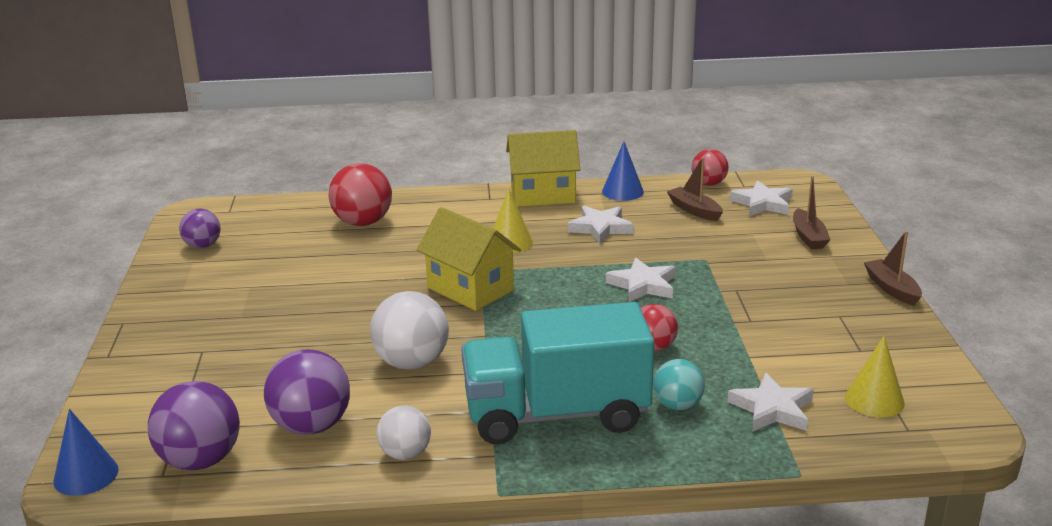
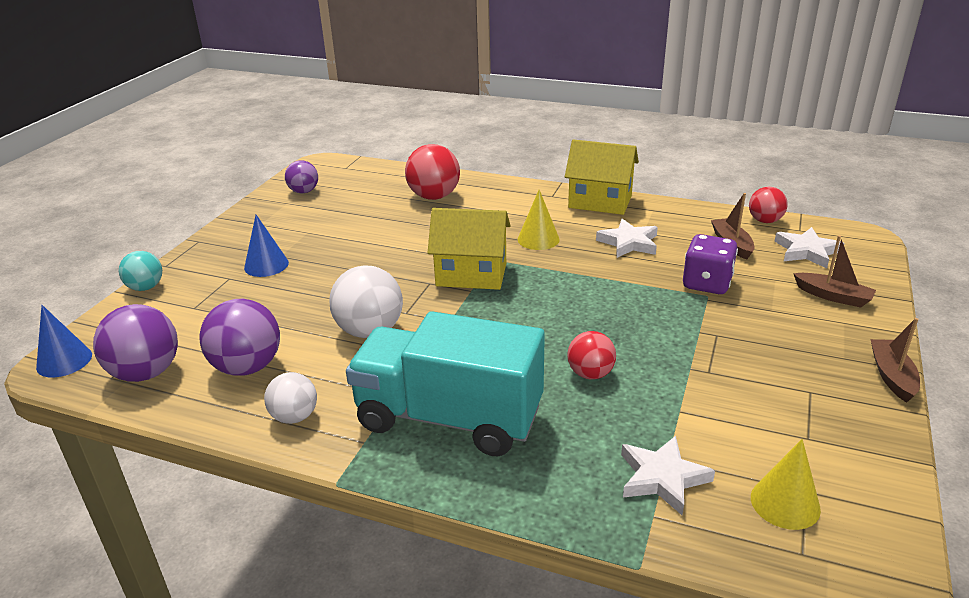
camera: 25 degrees right, 5 degrees up
yellow house [417,207,521,311] -> yellow house turned 60 degrees counterclockwise [428,208,511,290]
blue cone [602,141,644,201] -> blue cone moved to [244,215,289,277]
white star [606,258,676,302] -> none
turquoise ball [653,359,705,410] -> turquoise ball moved to [119,251,162,291]
brown boat [793,176,831,249] -> brown boat turned 75 degrees counterclockwise [793,235,876,308]
none -> purple dice [683,234,738,294]

